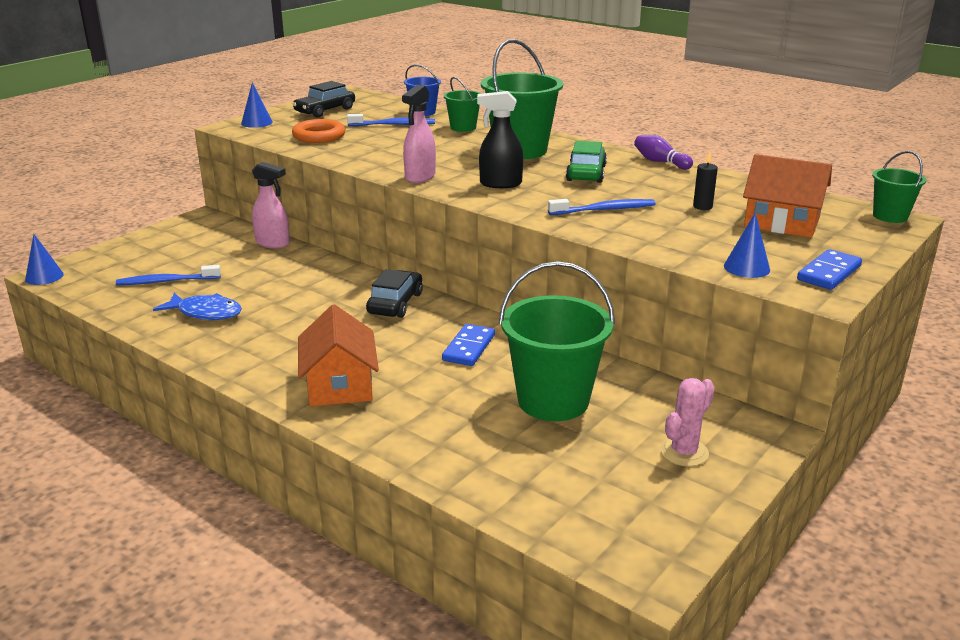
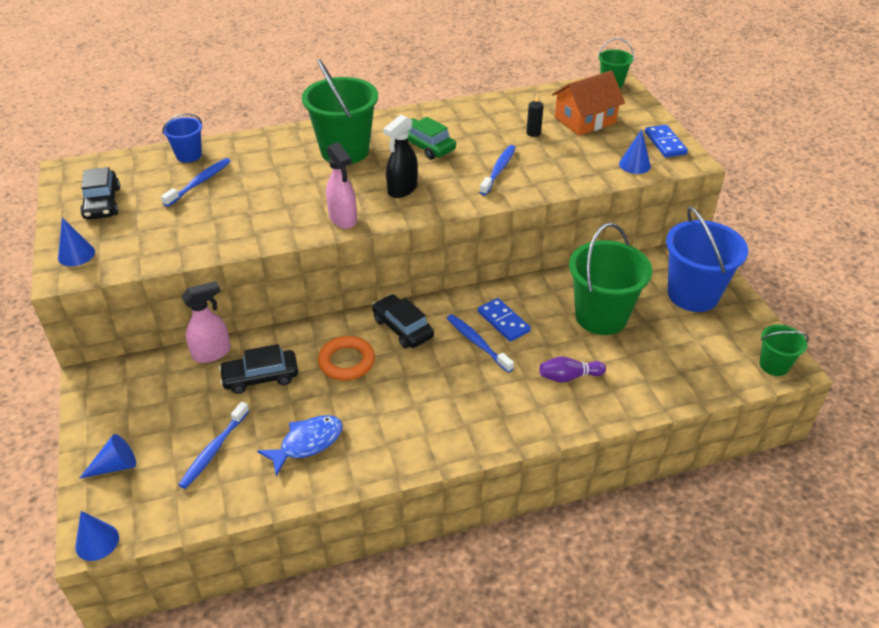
camera: 55 degrees left, 15 degrees up
orange ring [292,119,345,143] -> orange ring moved to [318,336,375,381]
orange house [298,304,379,406] -> none
green bucket [444,77,482,132] -> green bucket moved to [759,325,809,376]
purple bowling pin [634,135,693,170] -> purple bowling pin moved to [539,356,606,382]
pink cactus [660,378,715,467] -> blue bucket [666,207,748,312]
none -> blue cone [79,434,136,479]
none -> black car [219,344,298,394]
none -> blue toothbrush [447,314,514,373]

